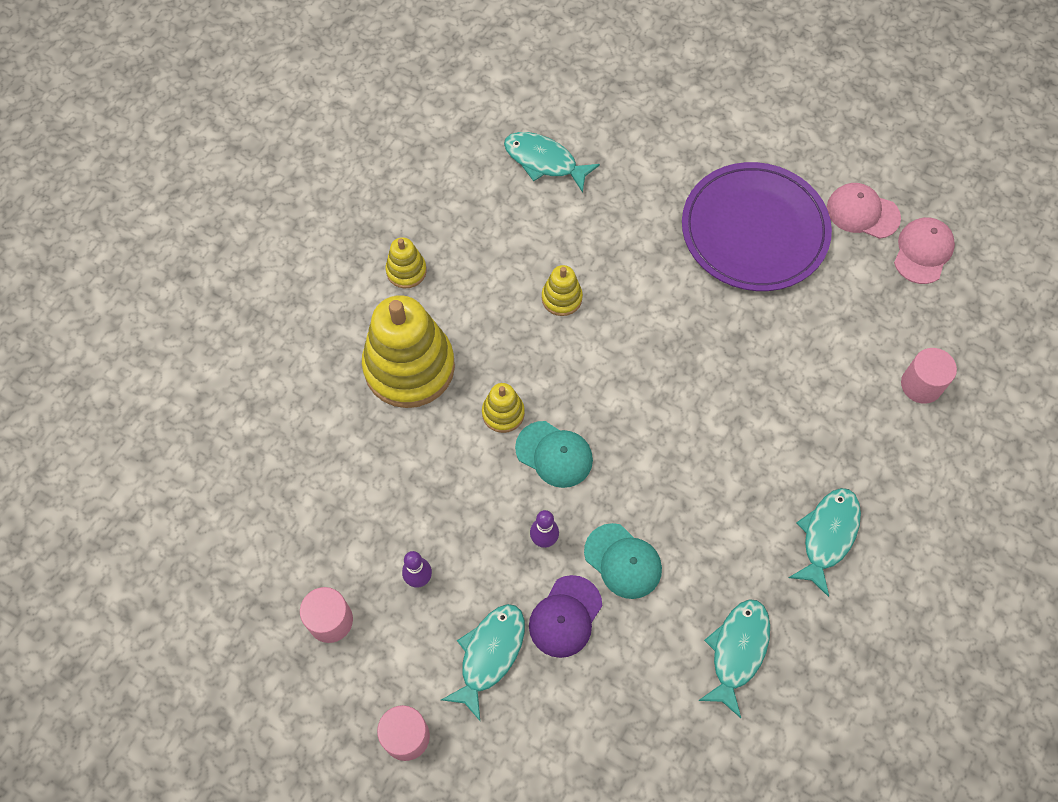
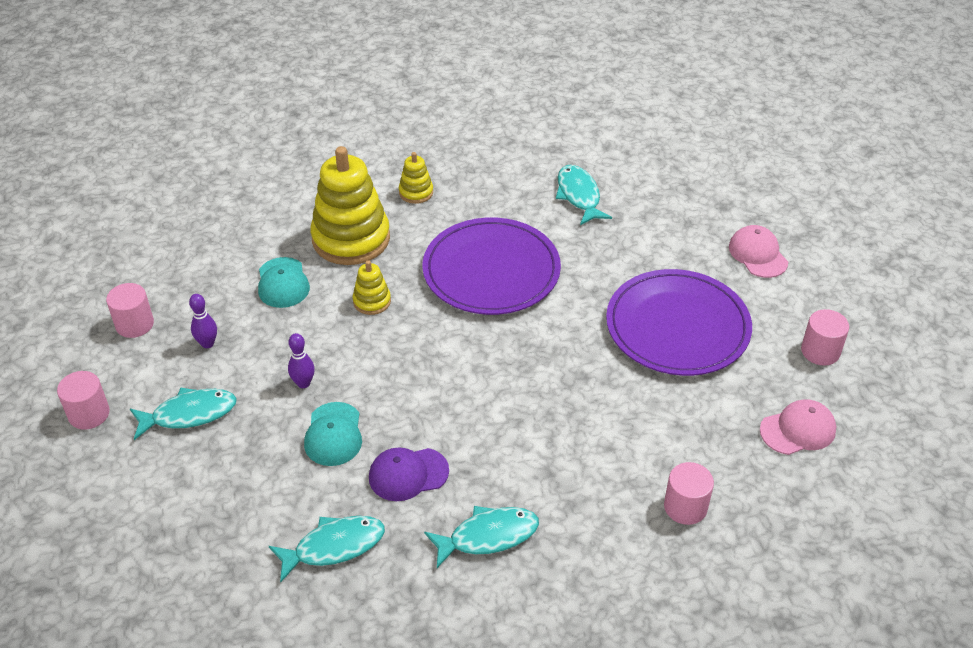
camera: 45 degrees right, 20 degrees down
turquoise cap [515,421,593,488] -> turquoise cap moved to [258,257,310,308]
purple cap [529,575,602,658] -> purple cap moved to [369,448,449,501]
yellow stacking toy [542,265,583,316] -> purple plate [422,217,561,315]
pink cap [827,183,901,239] -> pink cap moved to [729,225,788,278]
none -> pink cylinder [801,309,849,365]

